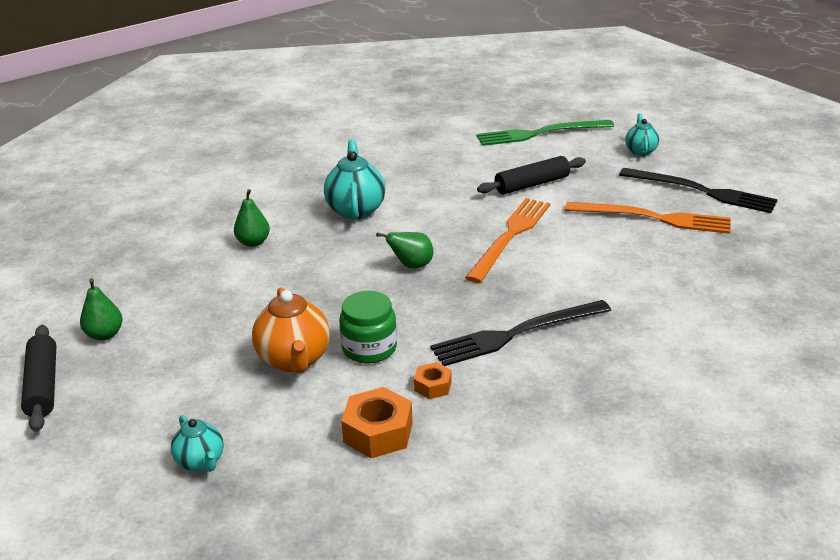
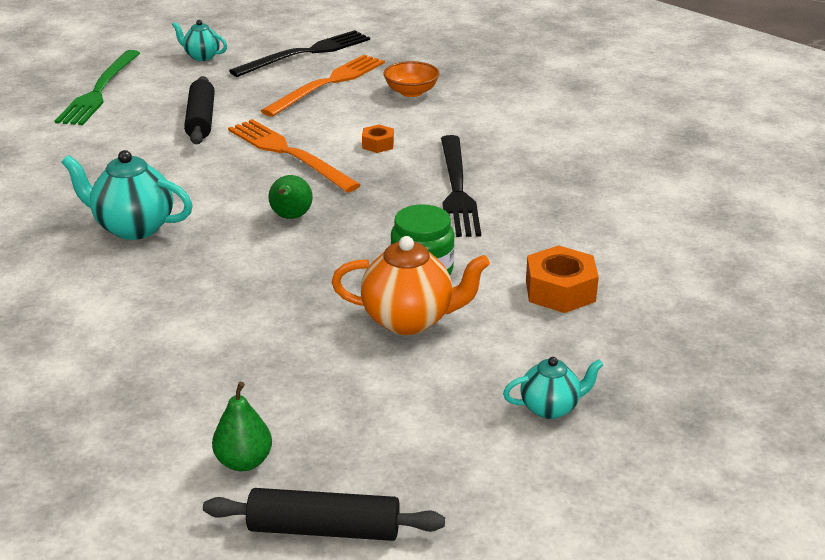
camera: 70 degrees left, 0 degrees up
green pear [234,189,270,247] -> none
orange nut [414,362,452,399] -> orange nut moved to [362,124,394,153]
none -> orange bowl [383,61,440,97]

